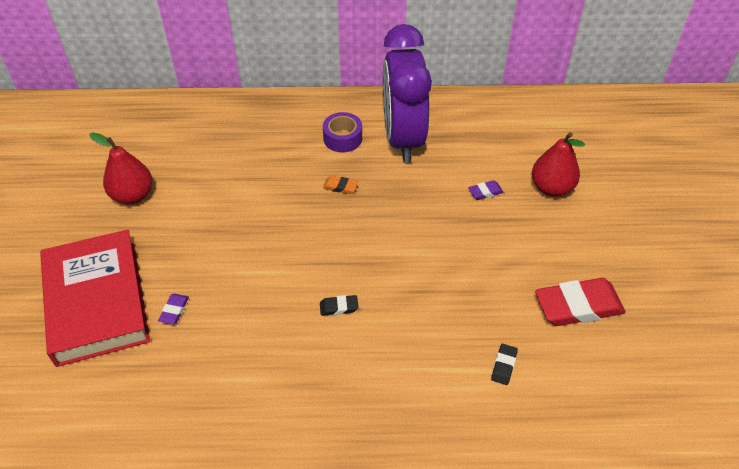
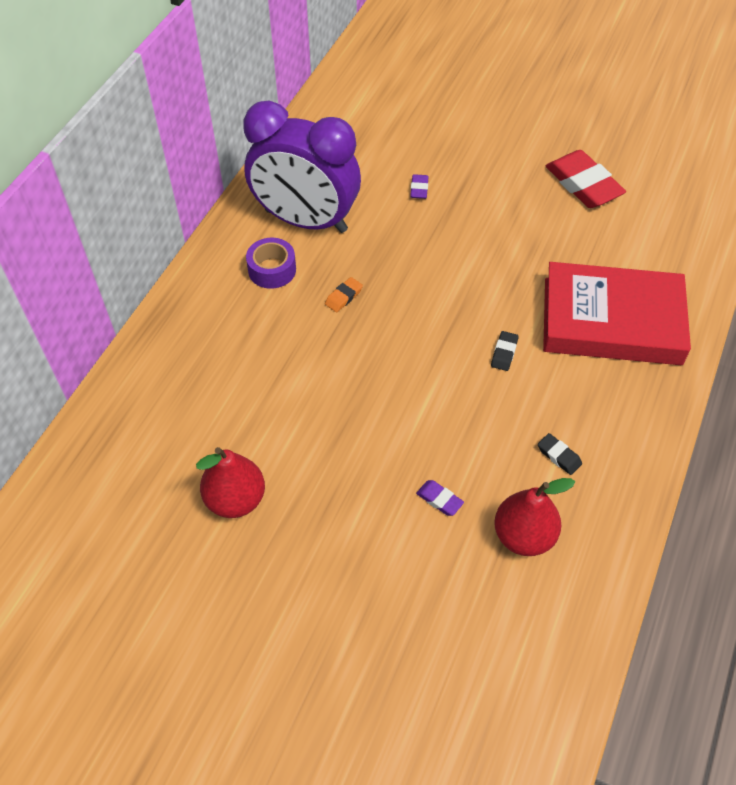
camera: 65 degrees left, 5 degrees up
red book [40,230,150,367] -> red book moved to [543,262,691,365]
black eraser [491,344,518,385] -> black eraser moved to [538,433,582,475]
red pear [532,132,585,197] -> red pear moved to [494,478,575,556]
red eraser [535,278,626,326] -> red eraser turned 45 degrees counterclockwise [546,150,626,208]

